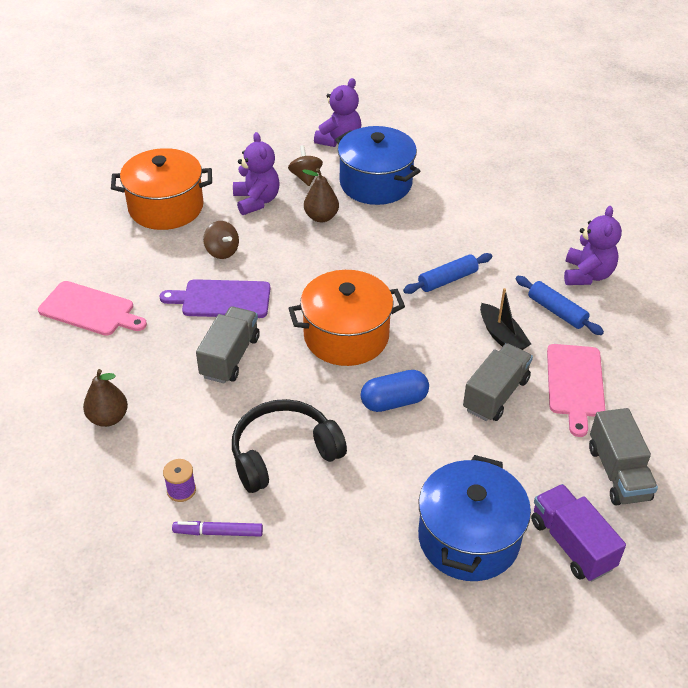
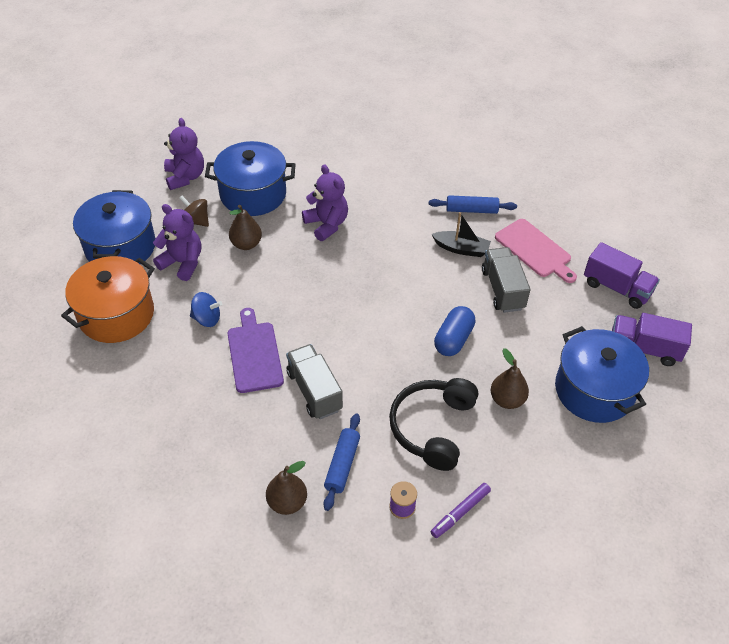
camera: 45 degrees left, 5 degrees up
pink cutting board [38,281,147,336] -> none
purple cutting board [160,279,271,318] -> purple cutting board turned 120 degrees clockwise [228,308,284,393]
brown spinning top [203,221,239,259] -> blue spinning top [190,292,222,327]
orange pot [288,270,405,366] -> none
blue rolling pin [403,253,492,294] -> blue rolling pin moved to [324,413,360,511]
purple teddy bear [564,206,622,285] -> purple teddy bear moved to [302,164,348,241]
grey truck [589,408,658,506] -> purple truck [584,242,660,309]
none -> blue pot [73,190,155,265]
none -> brown pear [491,348,529,409]

